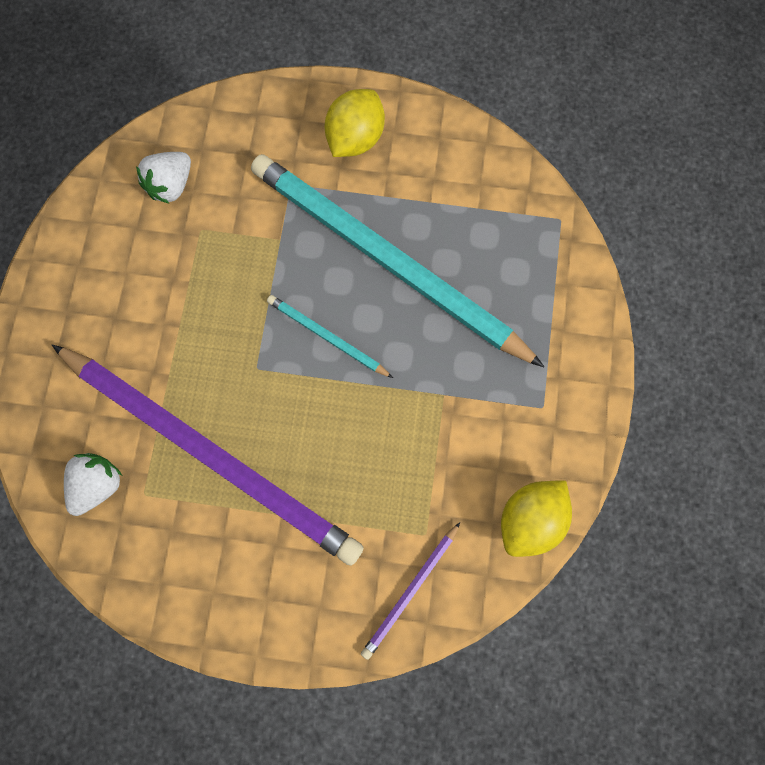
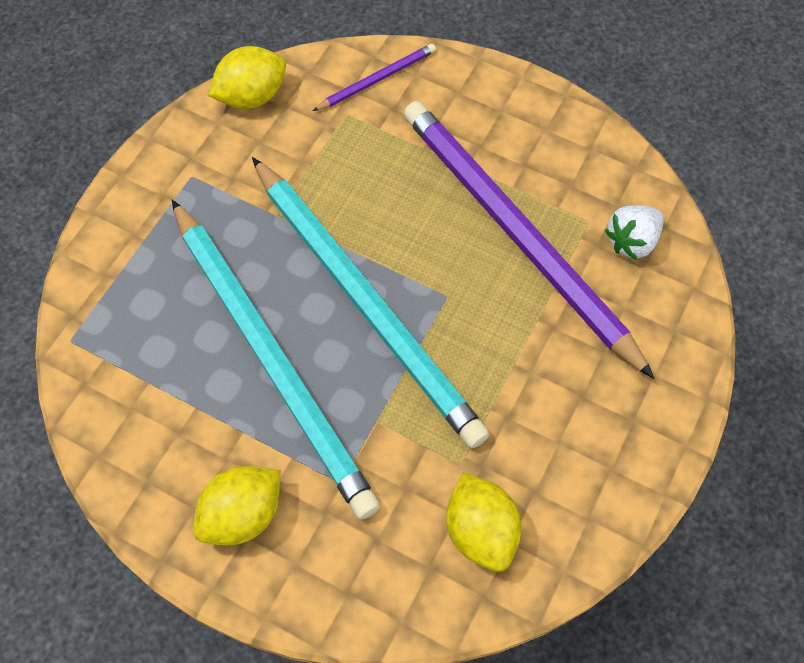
camera: 160 degrees left, 10 degrees down
white strawberry [136,152,191,204] -> yellow lemon [446,472,522,572]
turquoise pencil [267,295,393,378] -> turquoise pencil [252,157,490,448], size x2.43

